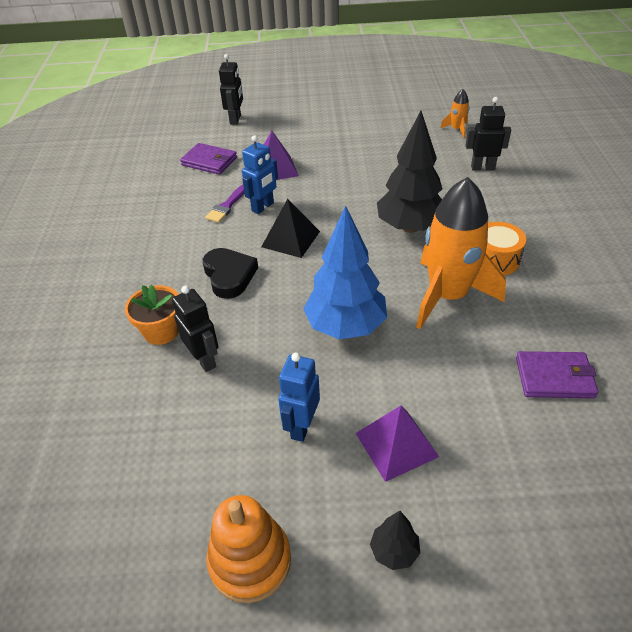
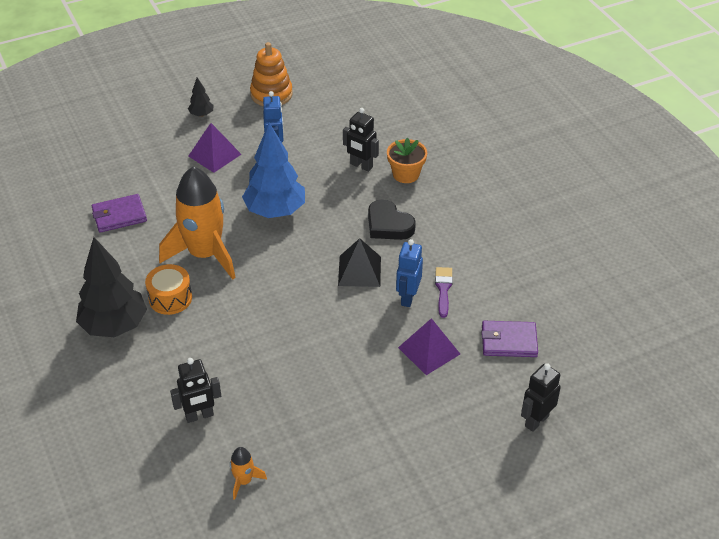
camera: 155 degrees right, 0 degrees up
black robot [219,54,243,125] -> black robot turned 60 degrees clockwise [521,363,561,432]
black tree [377,111,442,233] -> black tree moved to [76,237,147,337]

